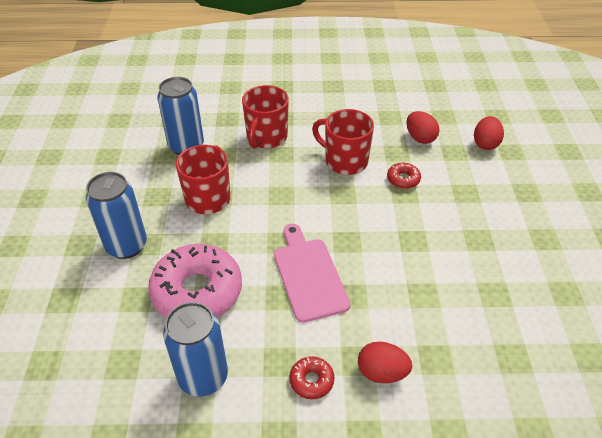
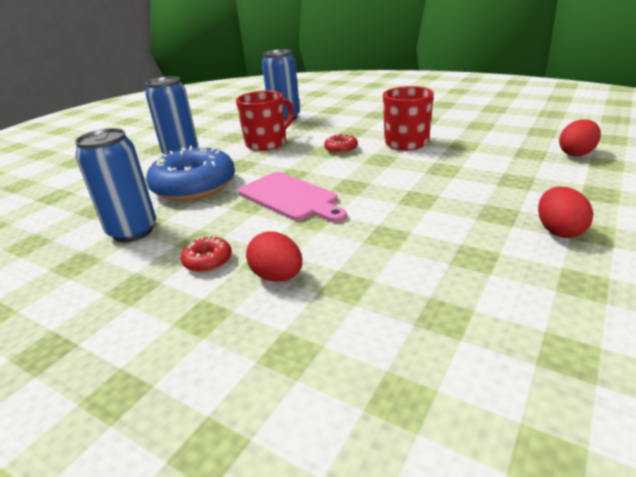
camera: 35 degrees right, 15 degrees down
pink donut [148,244,242,318] -> blue donut [146,146,235,201]
red mug [242,85,289,149] -> none
pink cutting board [274,224,350,323] -> pink cutting board turned 120 degrees clockwise [239,172,347,223]
red donut [387,163,421,189] -> red donut moved to [324,134,358,154]
red egg [407,111,439,144] -> red egg moved to [538,186,593,238]

